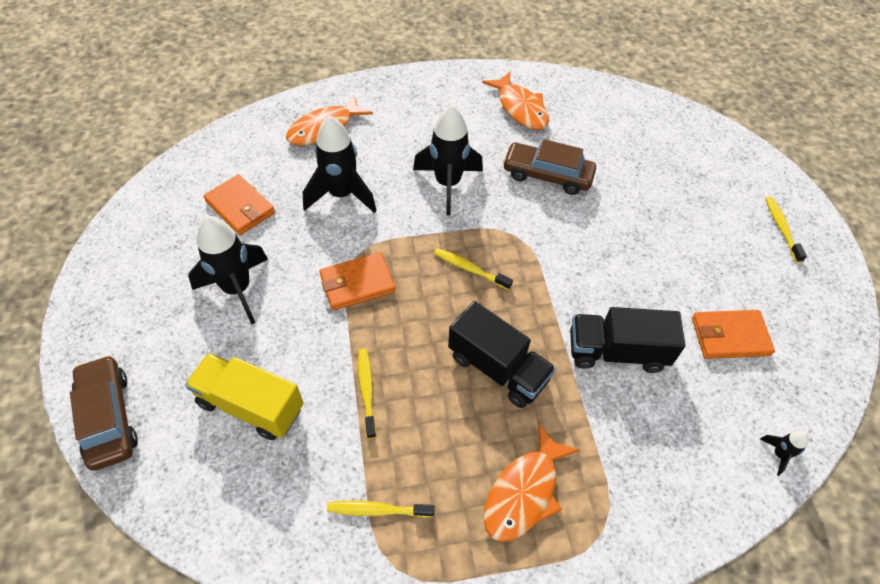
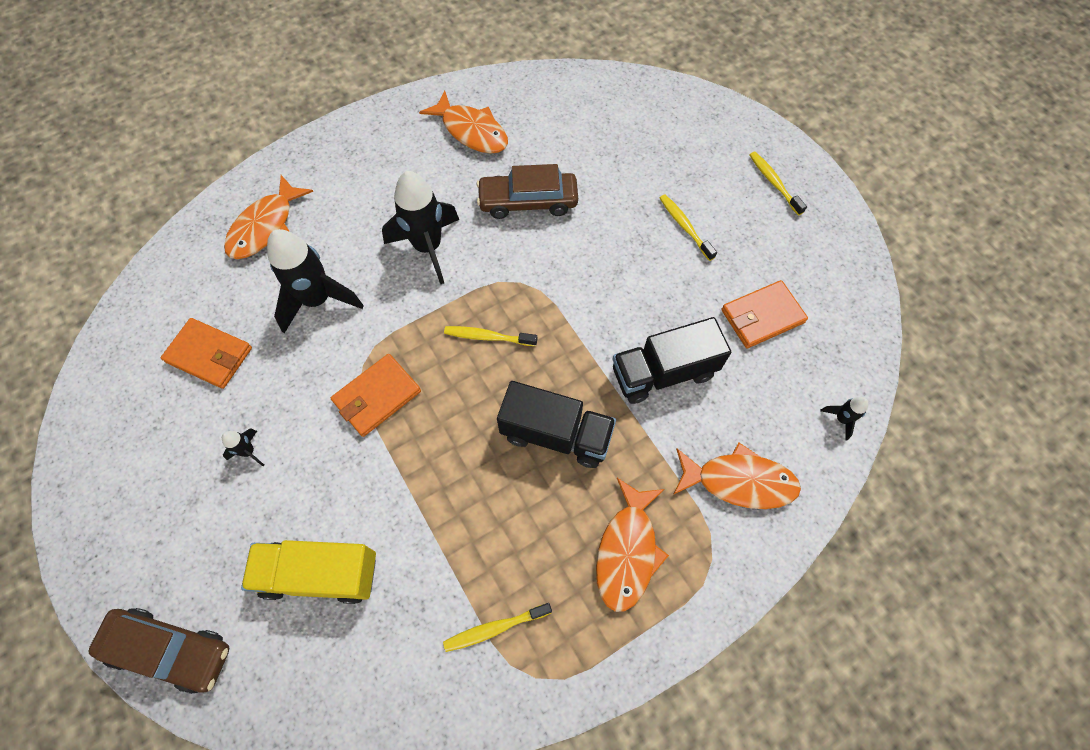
camera: 20 degrees left, 10 degrees up
brown car [70,355,138,471] -> brown car turned 150 degrees clockwise [88,608,229,694]
black rocket [188,216,268,325] -> black rocket [222,429,264,466], size x0.43
yellow toothbrush [358,348,376,439] -> yellow toothbrush moved to [660,194,717,261]
none -> orange fish [673,443,801,509]

